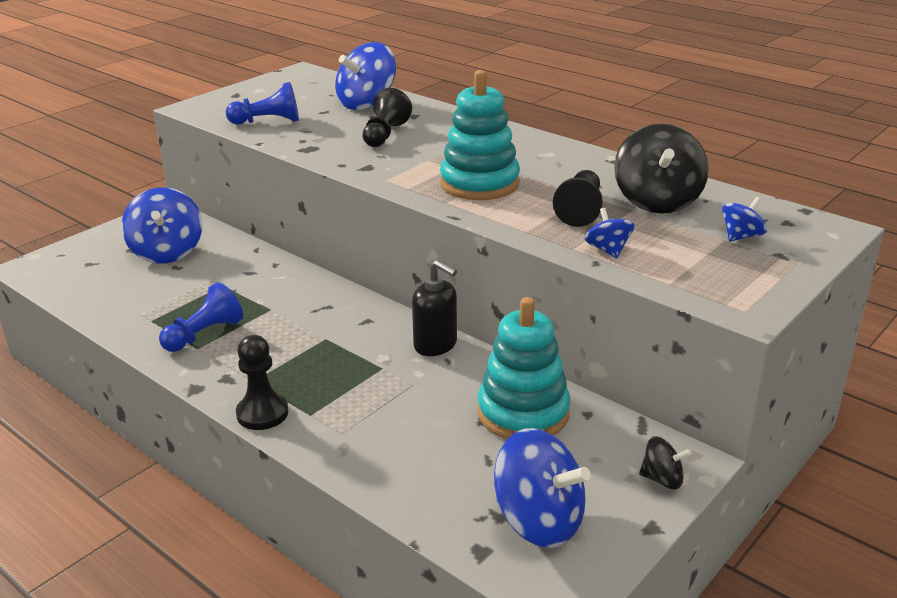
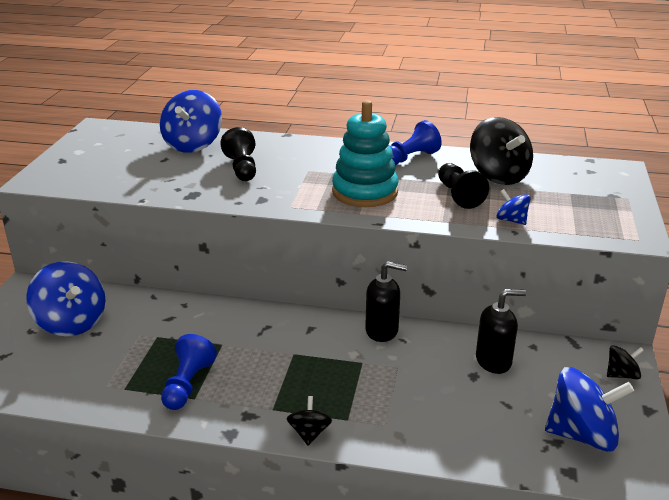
camera: 30 degrees left, 0 degrees up
blue pawn [226,82,299,125] -> blue pawn moved to [390,120,442,165]
black pawn [236,335,288,430] -> black spinning top [287,396,332,446]
turquoise stacking toy [477,297,570,439] -> black soap dispenser [476,289,526,374]
blue spinning top [722,197,767,242] -> none

